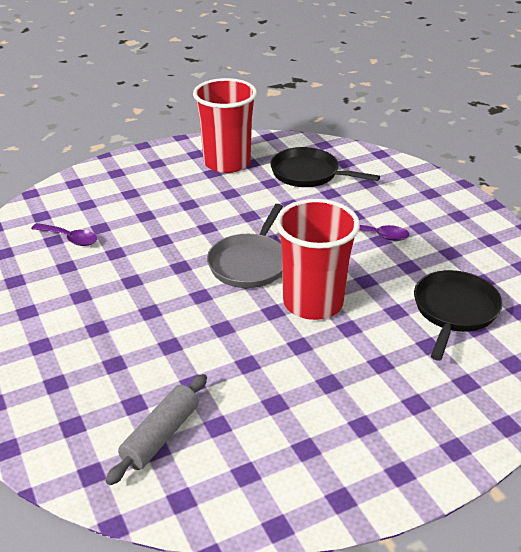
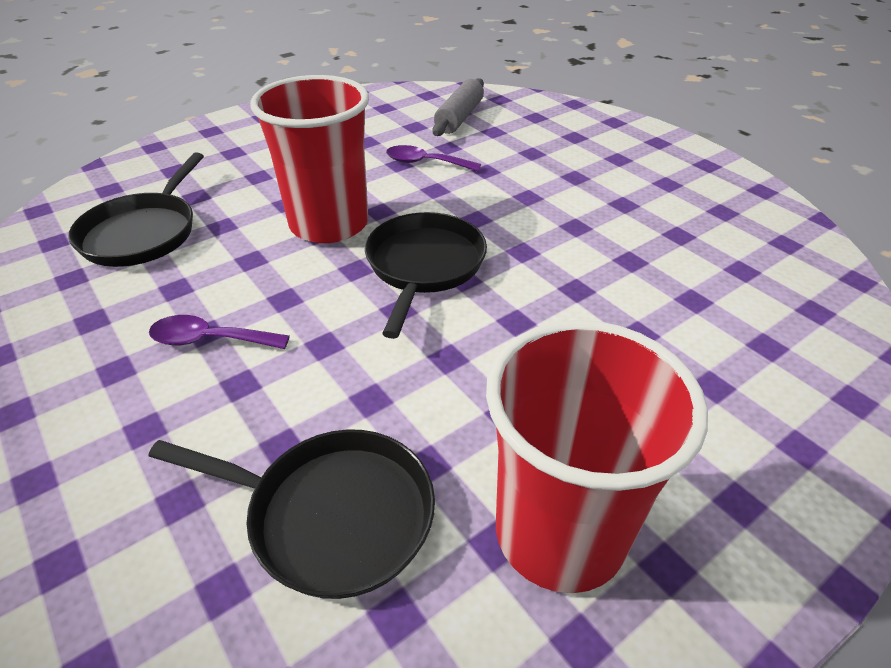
camera: 170 degrees right, 5 degrees up
purple spoon [31,223,97,246] -> purple spoon moved to [386,145,481,171]
grey pan [207,204,283,288] -> black pan [365,212,487,339]

